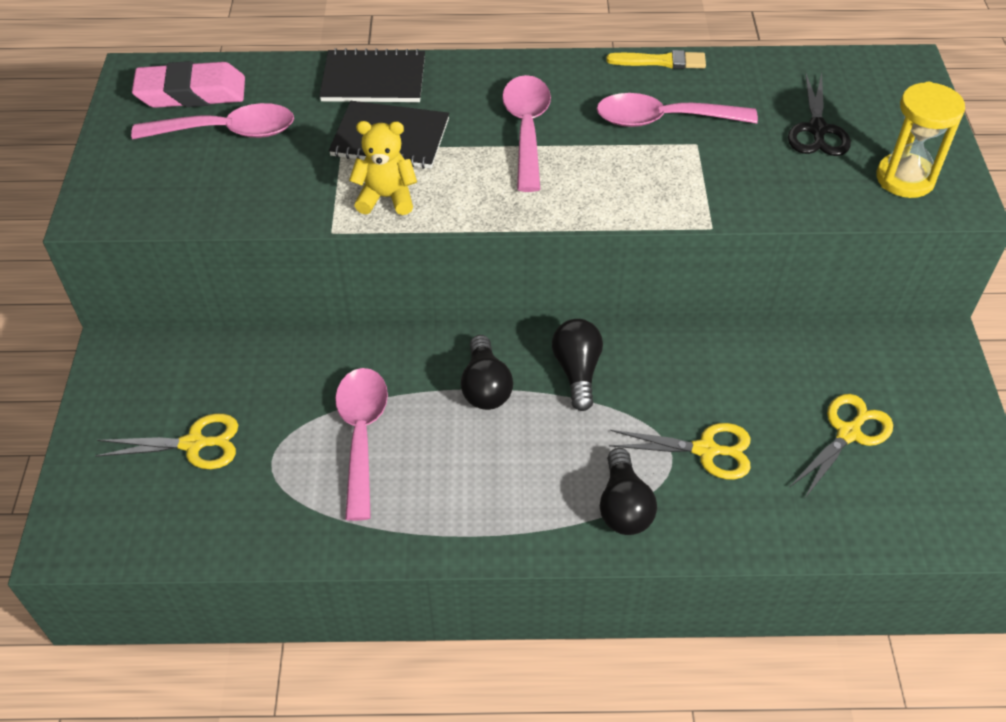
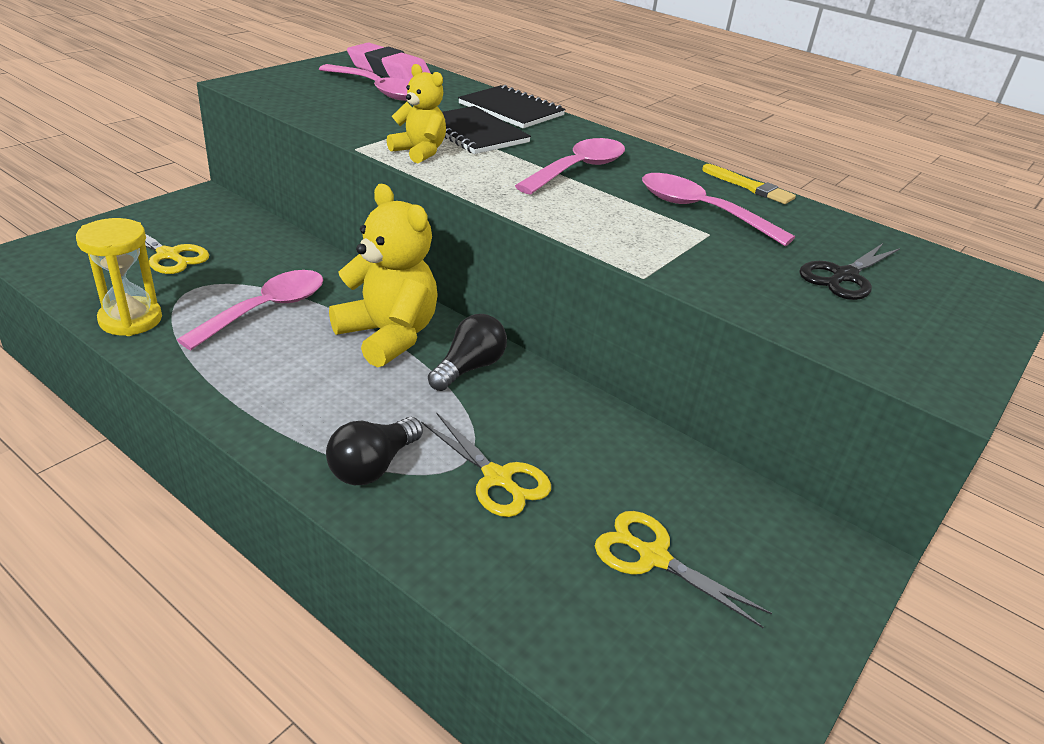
camera: 35 degrees right, 15 degrees down
black light bulb [461,335,513,410] -> yellow teddy bear [329,184,438,368]
yellow scissors [790,394,893,498] -> yellow scissors turned 135 degrees counterclockwise [595,511,772,628]
yellow hourglass [876,82,965,198] -> yellow hourglass moved to [76,218,162,336]

